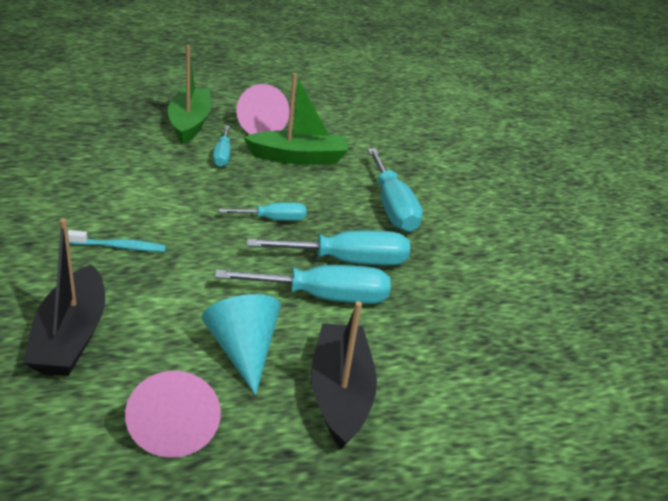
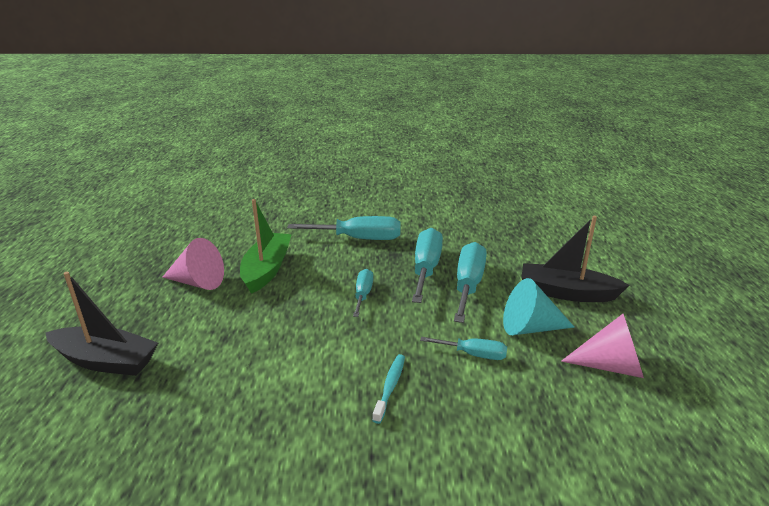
camera: 70 degrees left, 5 degrees down
black boat [23,218,105,376] -> black boat moved to [45,272,158,376]
green boat [168,45,211,144] -> none
turquoise screwdriver [213,125,230,167] -> turquoise screwdriver moved to [420,337,507,360]

